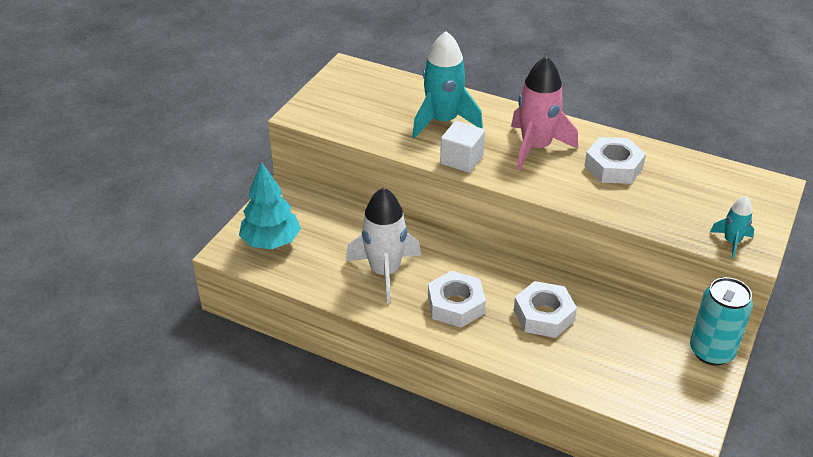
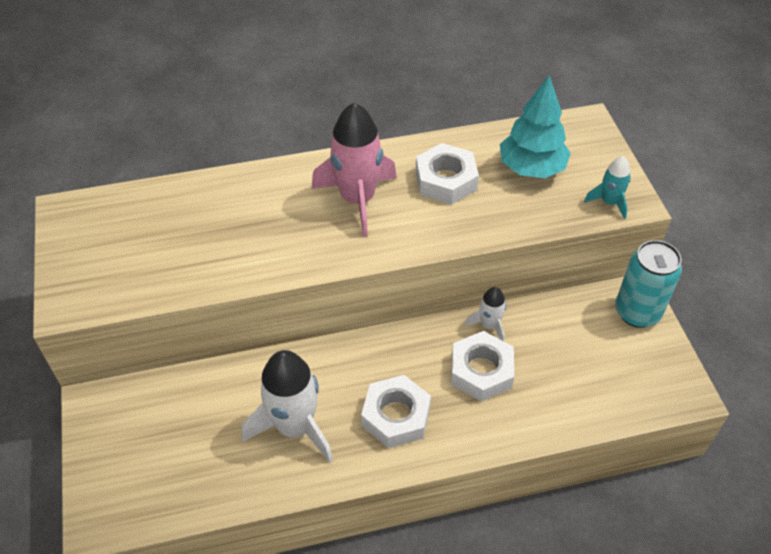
camera: 40 degrees left, 10 degrees up
turquoise tree [239,162,301,249] -> turquoise tree moved to [500,75,571,178]
turquoise rocket [412,31,483,138] -> none
white cube [440,121,485,173] -> none
none -> white rocket [465,287,506,341]

